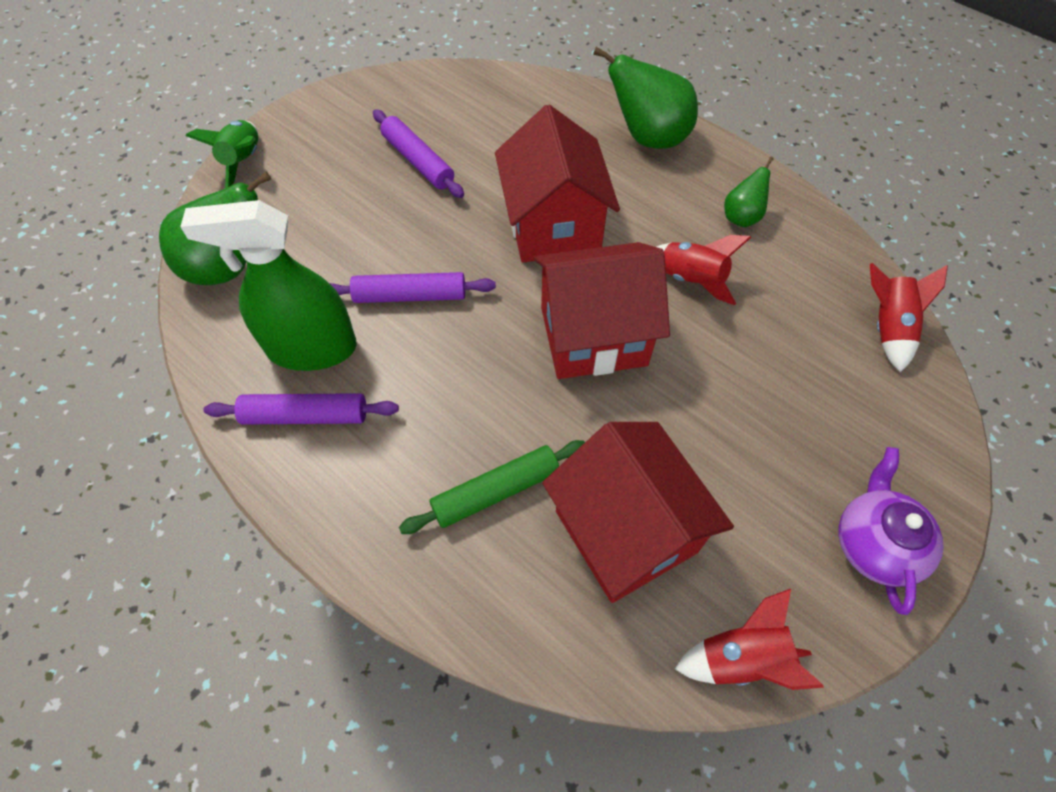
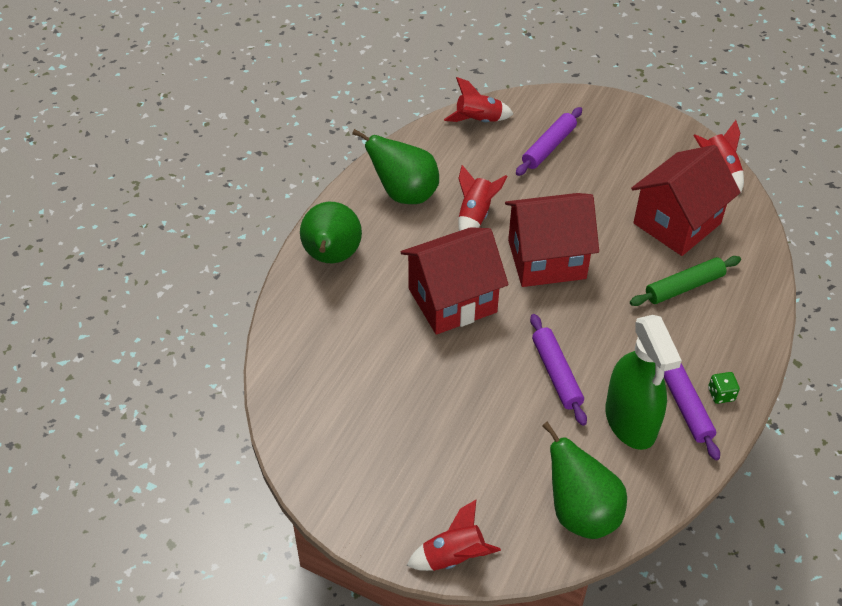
camera: 105 degrees left, 10 degrees down
green rocket [186,120,258,188] -> red rocket [407,500,501,571]
purple rolling pin [373,109,464,198] -> purple rolling pin moved to [516,107,582,176]
green rolling pin [399,440,585,534] -> green rolling pin turned 75 degrees counterclockwise [630,256,741,306]
red house [534,242,670,379] -> red house turned 75 degrees counterclockwise [505,193,599,287]
green pear [724,157,774,227] -> green pear [352,129,439,204], size x1.85
purple teapot [838,447,944,615] -> none
none -> green dice [708,372,740,404]

